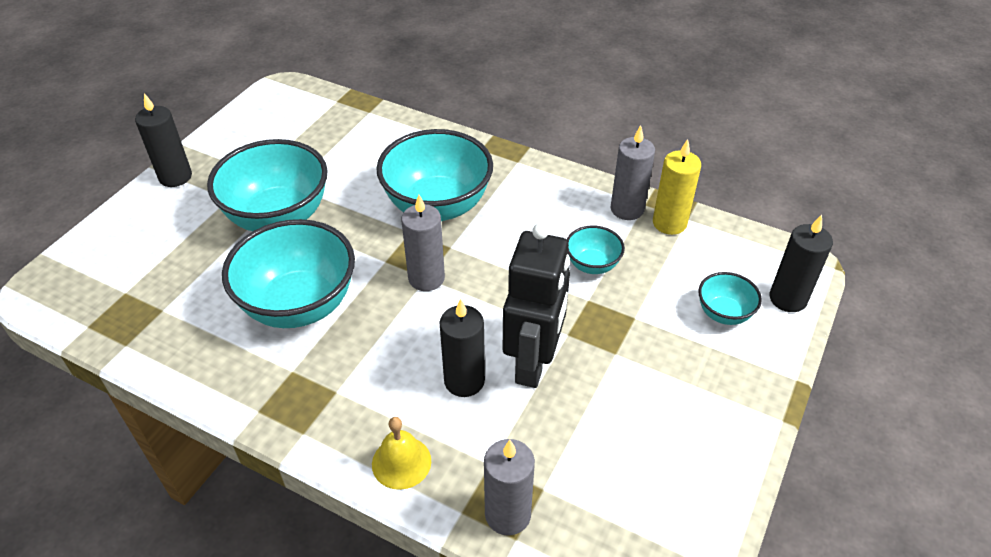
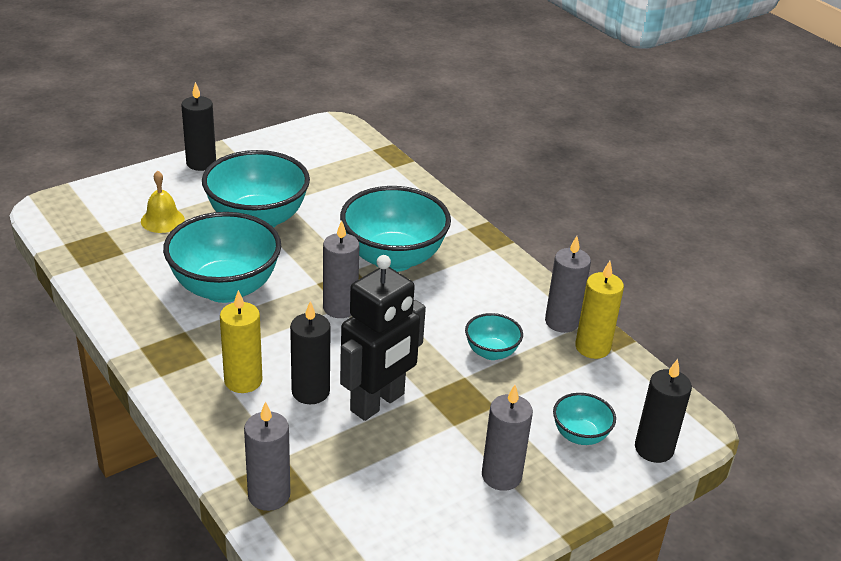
camera: 25 degrees right, 10 degrees down
yellow bell [372,417,431,490] -> yellow bell moved to [141,171,185,233]
none -> yellow candle [220,290,262,393]
none -> grey candle [482,385,533,491]

